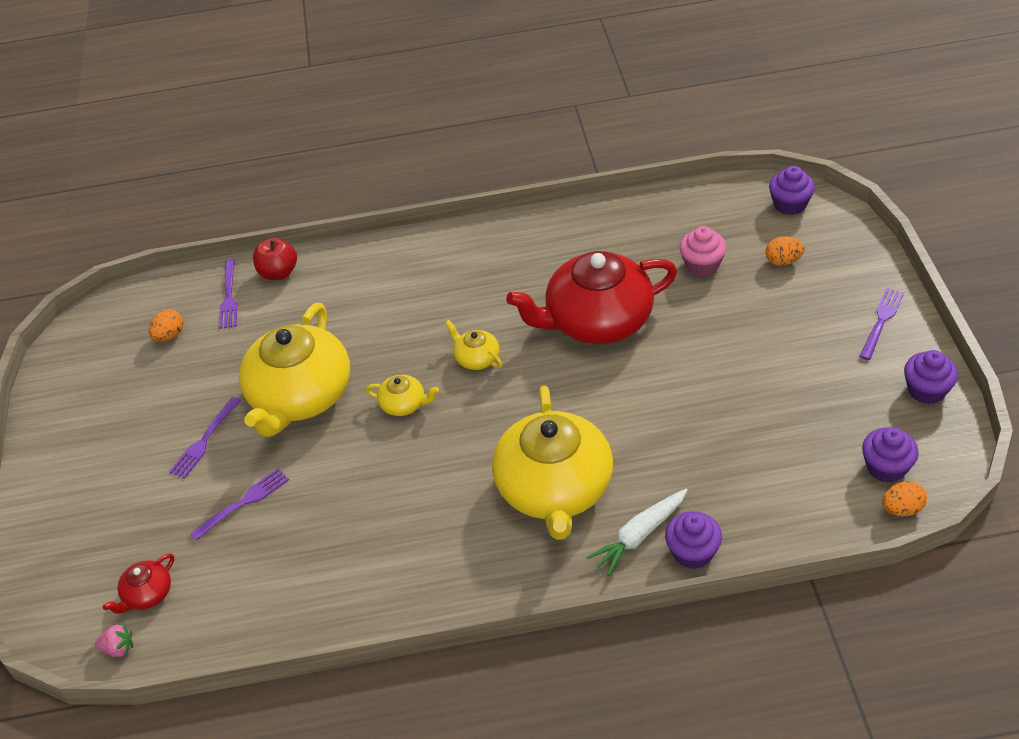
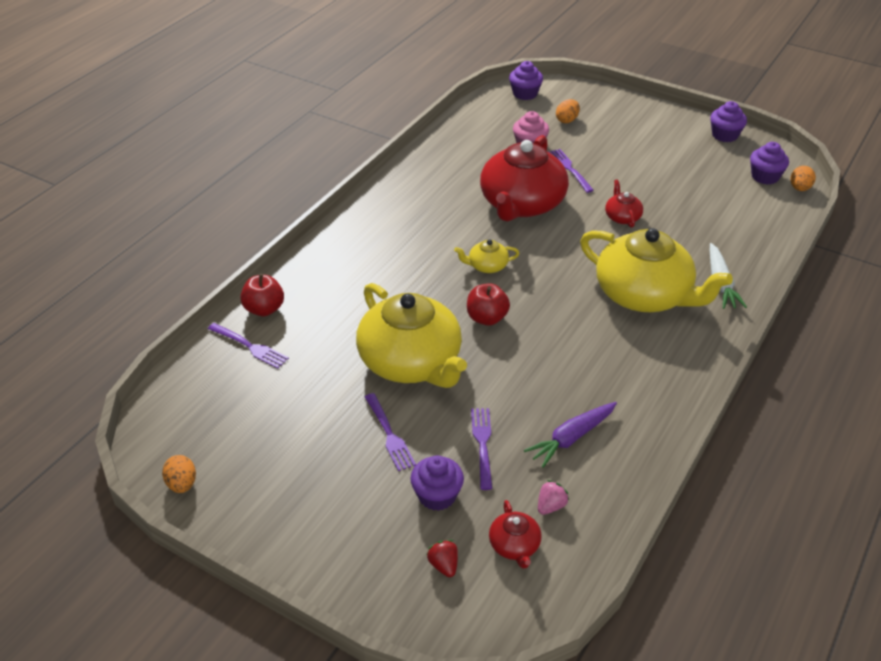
camera: 55 degrees left, 5 degrees down
pink strawberry [95,623,133,657] -> pink strawberry moved to [538,480,569,515]
orange egg [149,309,183,341] -> orange egg moved to [162,455,196,493]
yellow teapot [365,375,439,416] -> red apple [467,283,510,326]
purple cupcake [665,511,722,569] -> purple cupcake moved to [410,456,464,511]
purple fork [859,288,904,360] -> purple fork moved to [549,149,594,193]
none -> red strawberry [427,540,458,577]
none -> purple carrot [524,402,617,468]
none -> red teapot [605,180,643,228]

